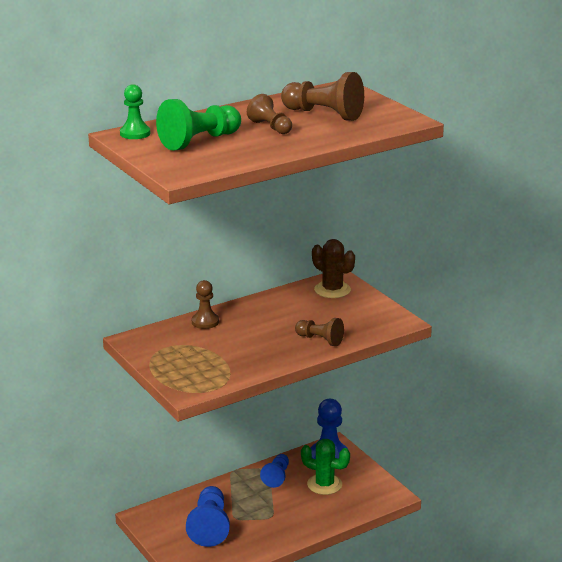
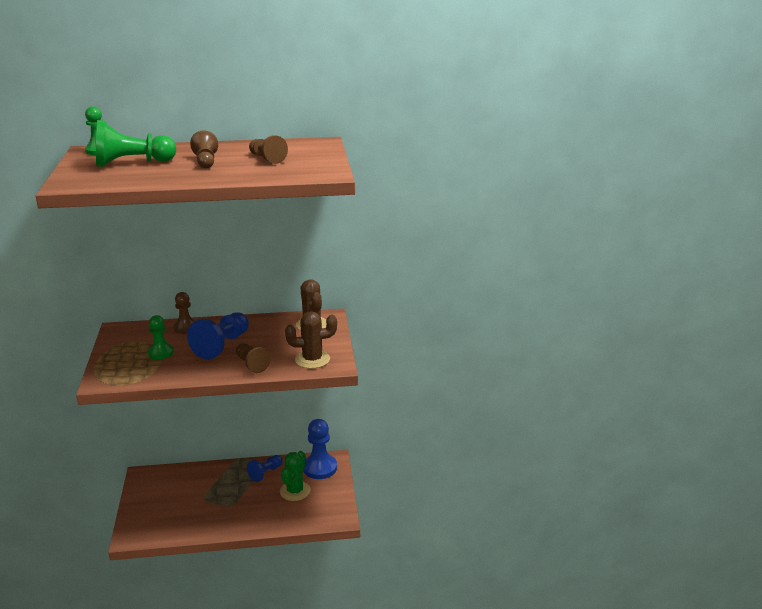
camera: 25 degrees right, 0 degrees up
blue pawn [186,486,230,547] -> blue pawn moved to [187,312,249,360]
brown pawn [281,72,364,121] -> brown pawn [249,135,288,164], size x0.62
green cactus [301,439,350,495] -> green cactus turned 60 degrees clockwise [280,451,310,501]
none -> green pawn [148,315,174,359]
none -> brown cactus [285,311,337,369]

